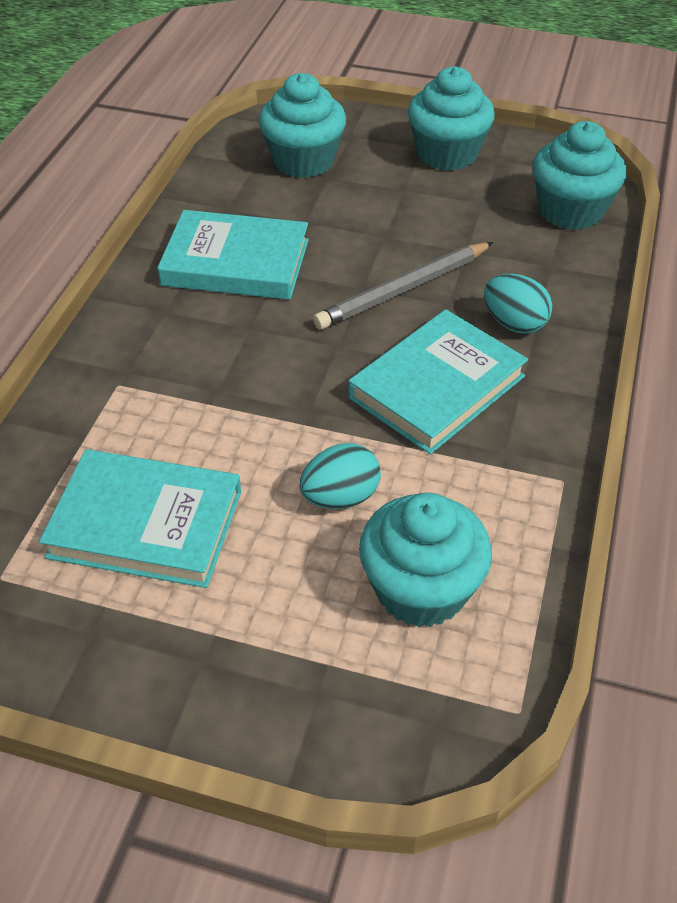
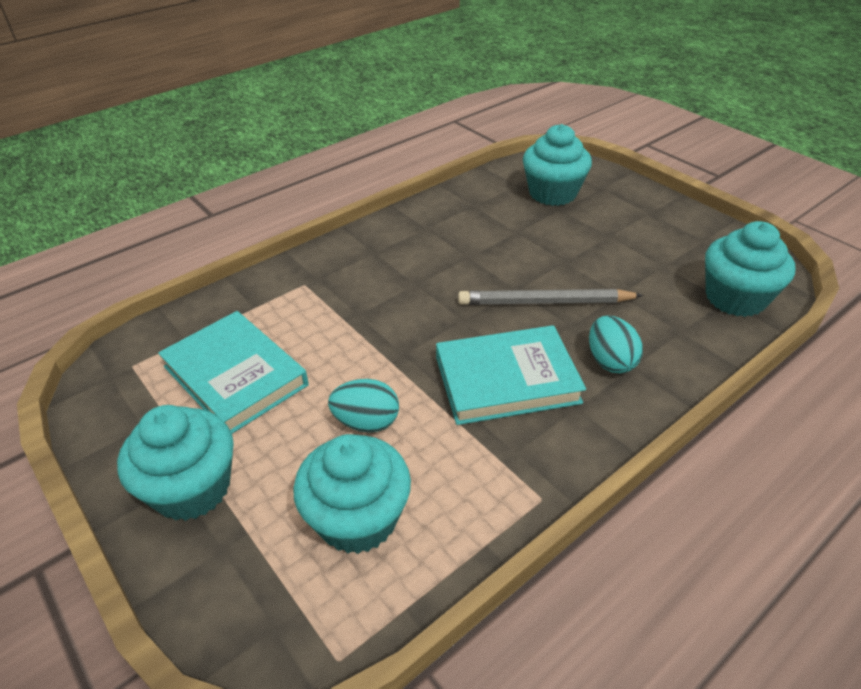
camera: 35 degrees right, 5 degrees down
turquoise book [157,210,309,300] -> none
turquoise cupcake [408,66,495,171] -> turquoise cupcake moved to [117,405,234,521]

